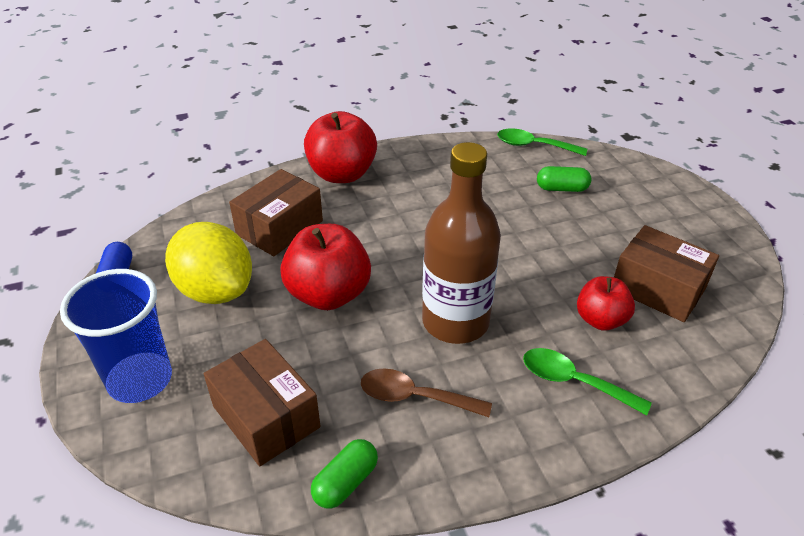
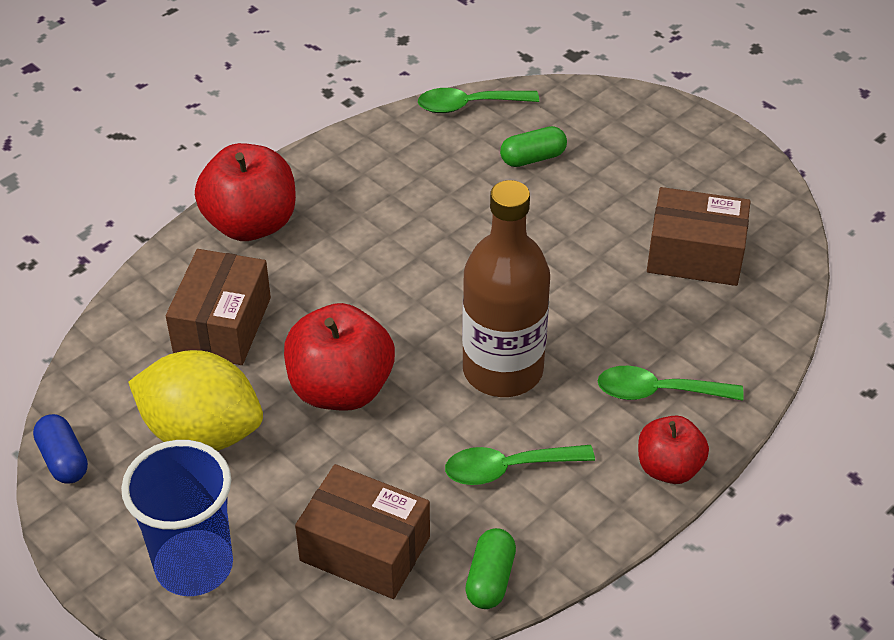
camera: 25 degrees left, 5 degrees up
brown spoon [361,368,492,417] -> green spoon [445,445,595,485]
red apple [577,276,635,331] -> red apple moved to [638,415,709,484]

